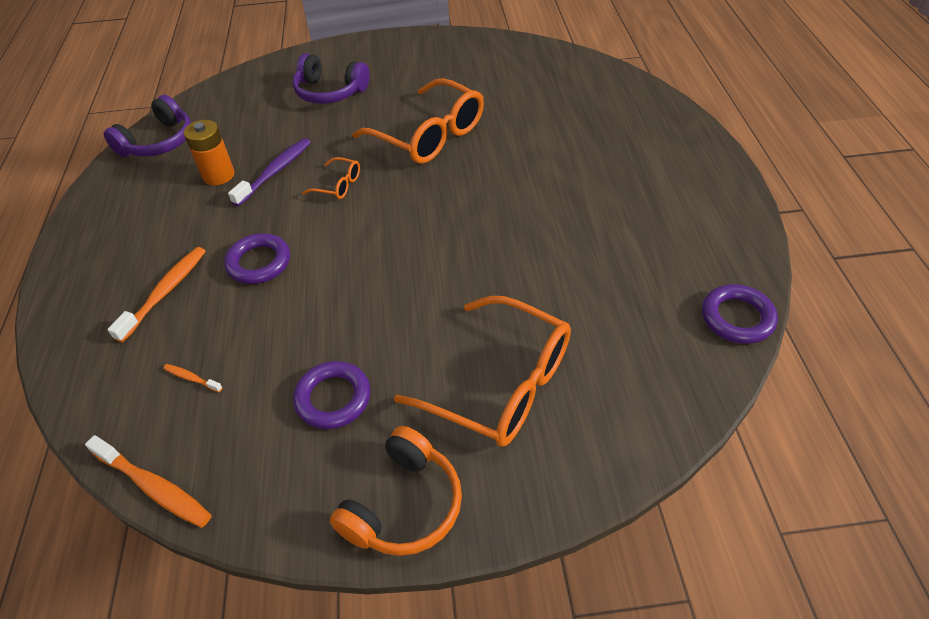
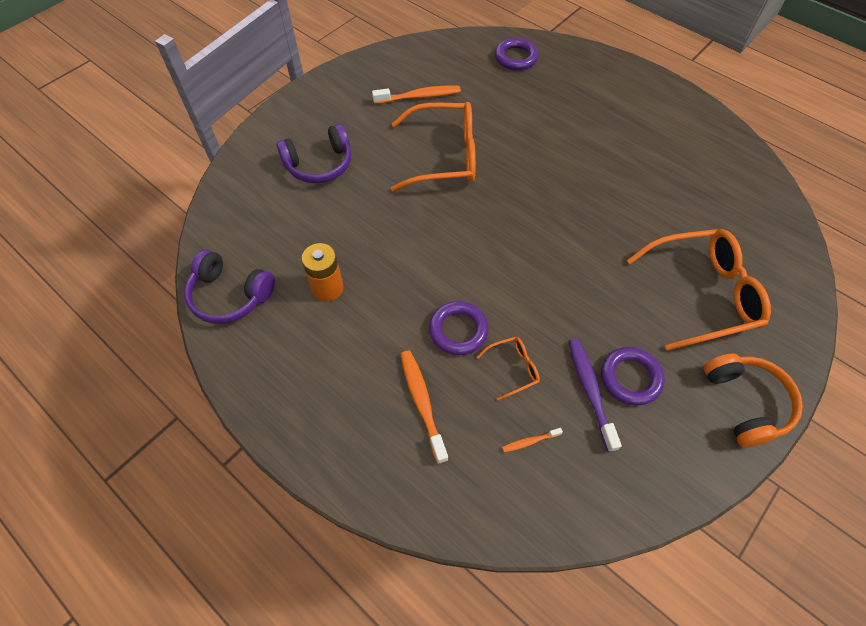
camera: 45 degrees left, 10 degrees up
orange toothbrush [85,435,212,528] -> orange toothbrush moved to [372,86,461,104]
purple headphones [104,95,191,157] -> purple headphones turned 120 degrees clockwise [184,250,275,324]
purple toothbrush [228,138,311,206] -> purple toothbrush moved to [569,338,622,452]
orange glasses [302,157,360,199] -> orange glasses moved to [477,337,540,400]
purple ring [702,284,778,344] -> purple ring moved to [495,38,539,70]

